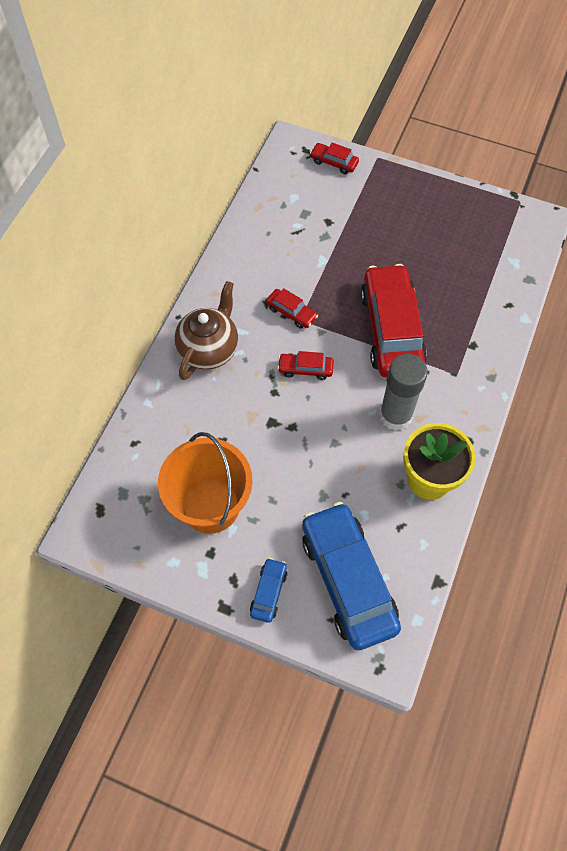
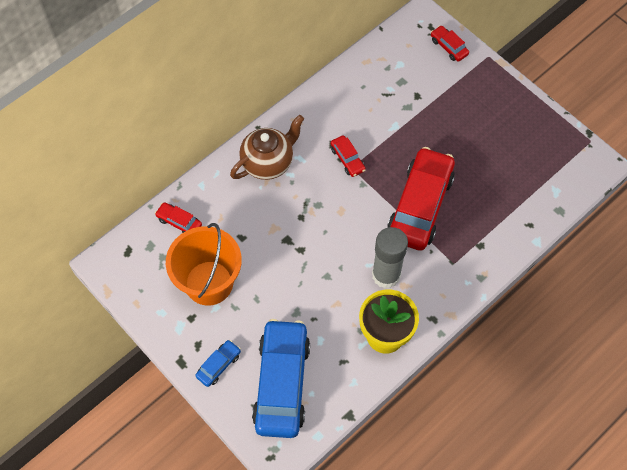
camera: 25 degrees right, 0 degrees up
red car [277,351,334,380] -> red car moved to [155,202,202,233]

